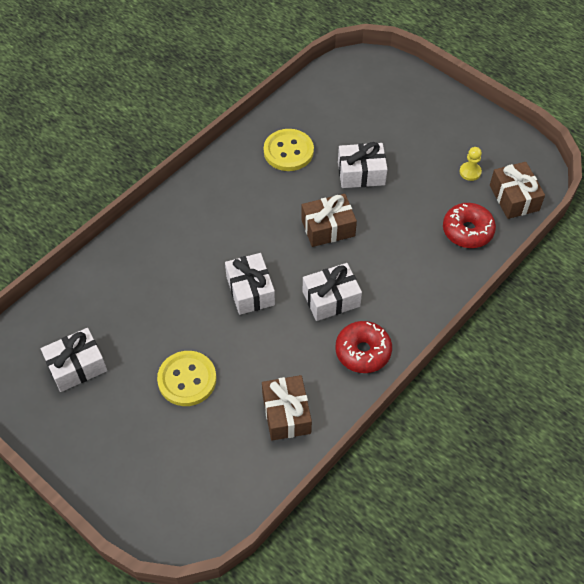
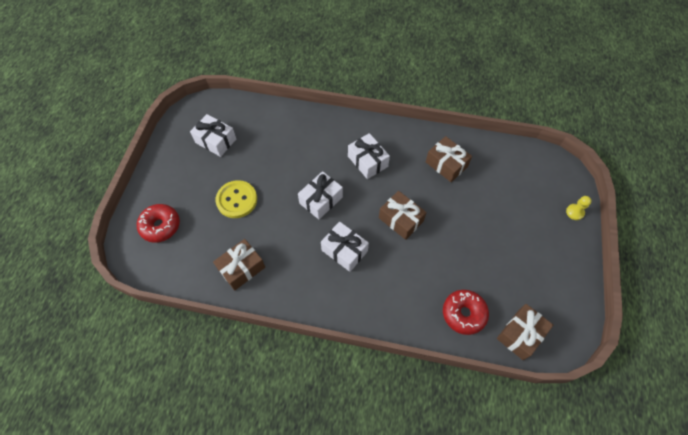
camera: 60 degrees right, 5 degrees up
yellow button [264,129,314,171] -> brown gift [426,136,472,182]
red donut [335,321,392,373] -> red donut moved to [137,204,180,243]
white gift [338,142,387,188] -> white gift moved to [348,133,390,179]
yellow pawn [460,147,482,181] -> yellow pawn moved to [566,196,592,220]

